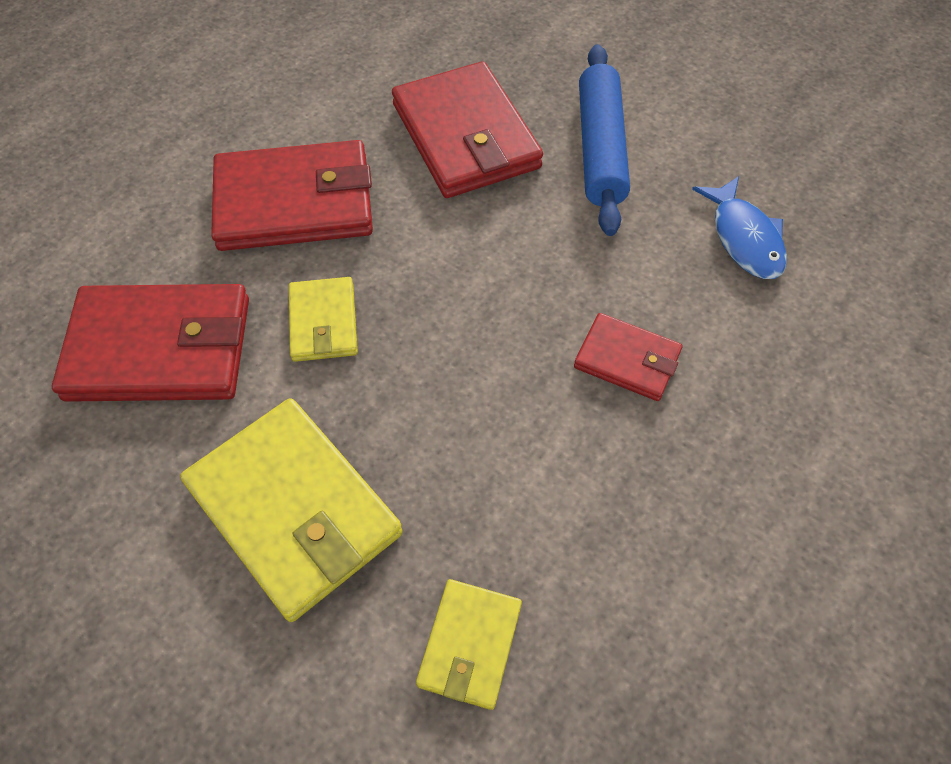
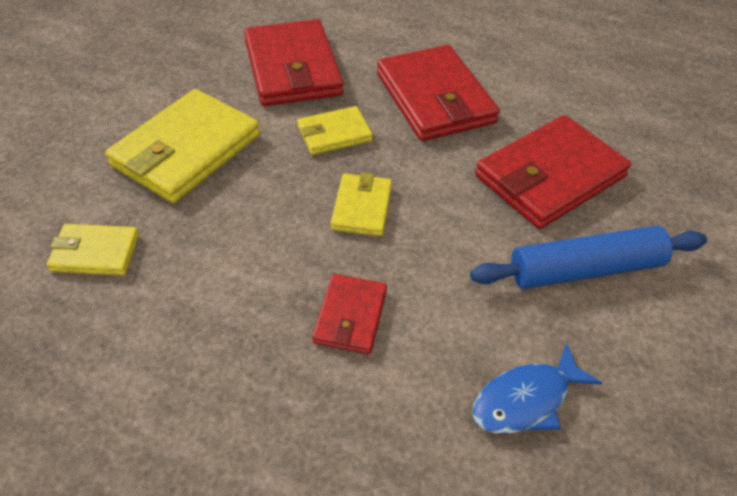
camera: 75 degrees right, 10 degrees down
none -> yellow wallet [331,172,392,236]

